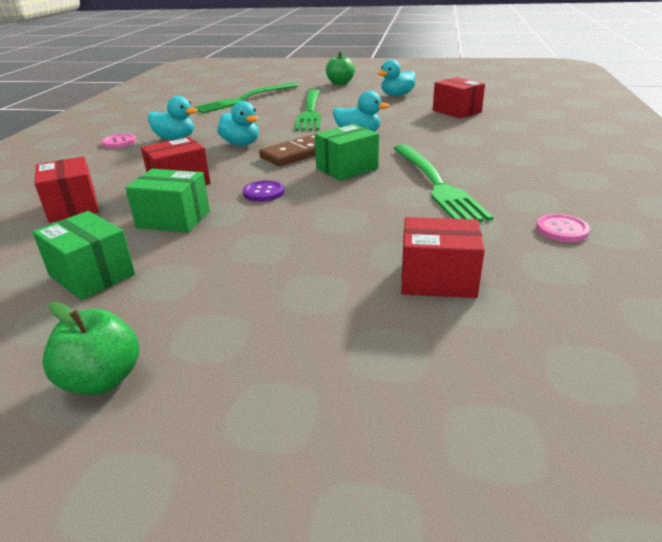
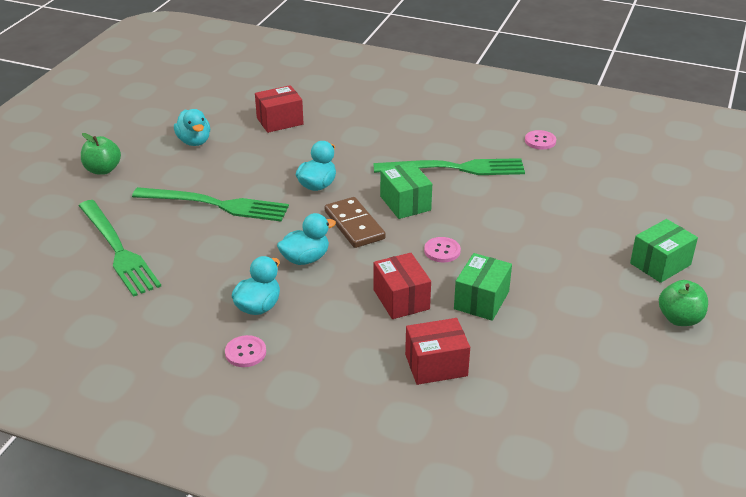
camera: 80 degrees left, 5 degrees up
green box [32,211,135,300] -> green box moved to [630,219,698,283]
purple button [243,180,284,202] -> pink button [424,237,461,262]
red box [401,217,485,298] -> none

